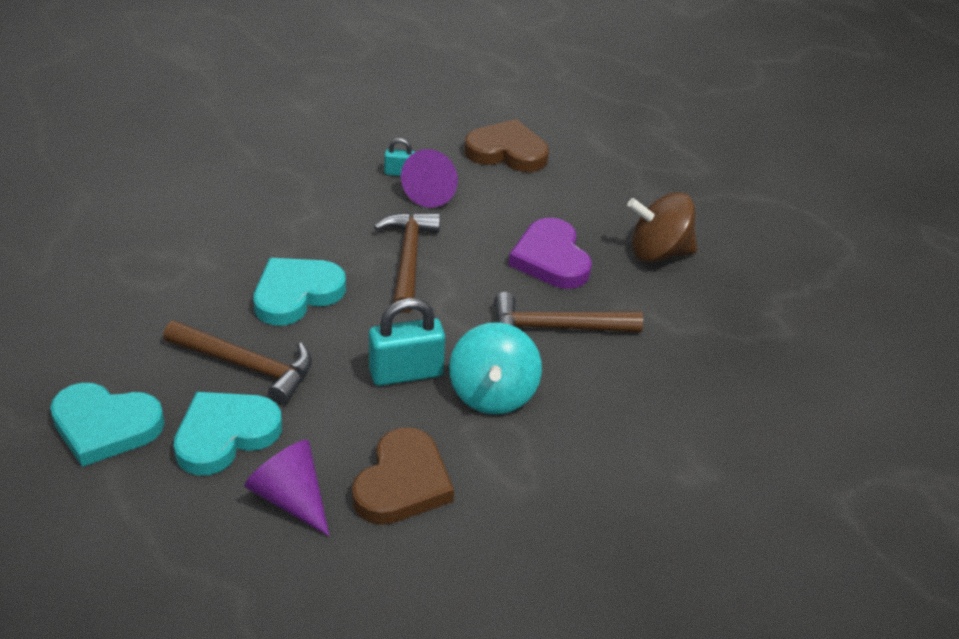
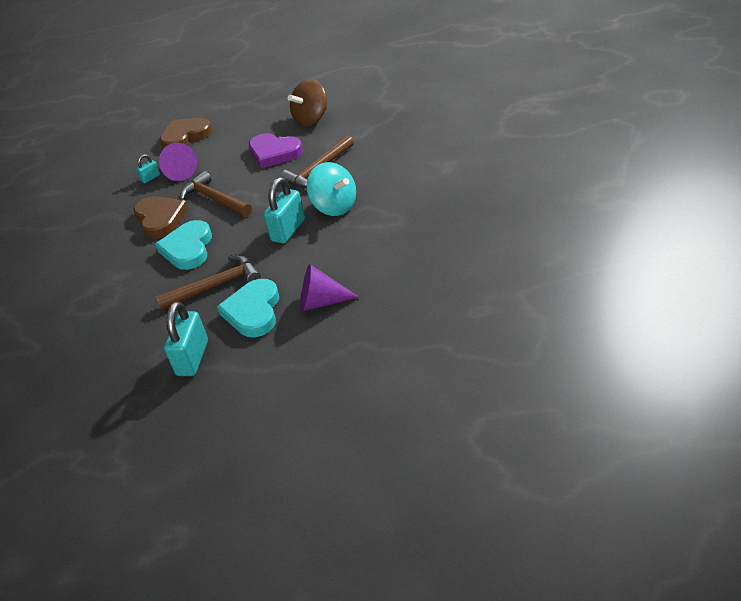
camera: 40 degrees left, 0 degrees up
turquoise heart [50,383,165,467] -> turquoise padlock [164,301,208,376]
brown heart [352,427,454,525] -> brown heart moved to [134,196,188,239]

